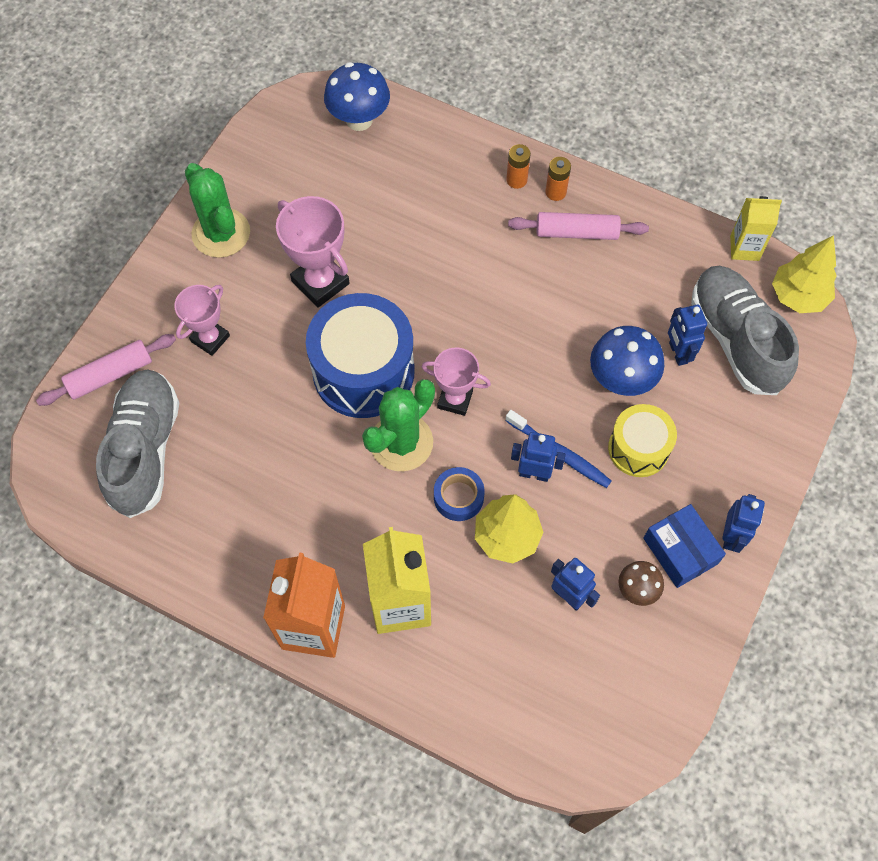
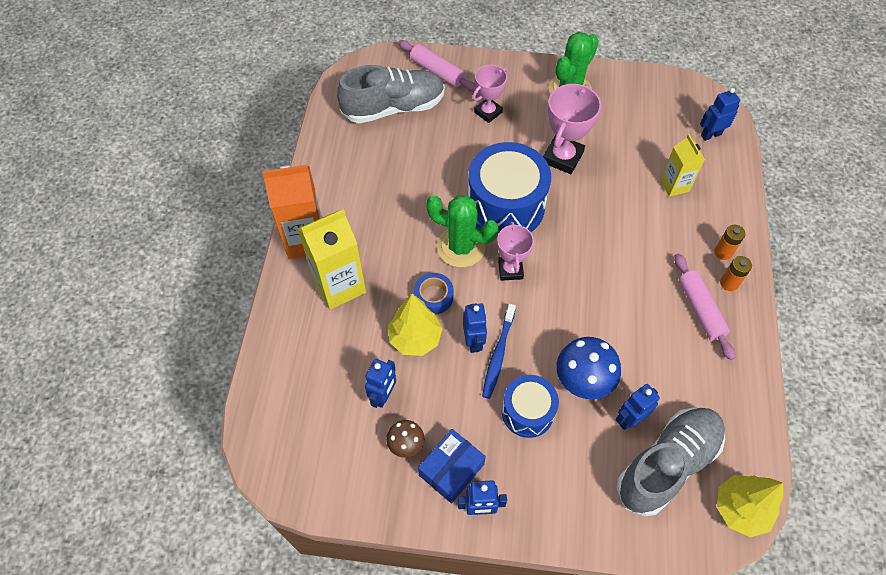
camera: 70 degrees right, 5 degrees down
pink trophy [174,285,230,356] -> pink trophy turned 60 degrees counterclockwise [472,65,508,123]
blue mushroom [324,62,390,131] -> blue robot [700,88,740,141]
yellow drum [608,404,677,477] -> blue drum [502,375,559,438]
yellow carton [730,196,782,261] -> yellow carton moved to [660,134,705,197]

